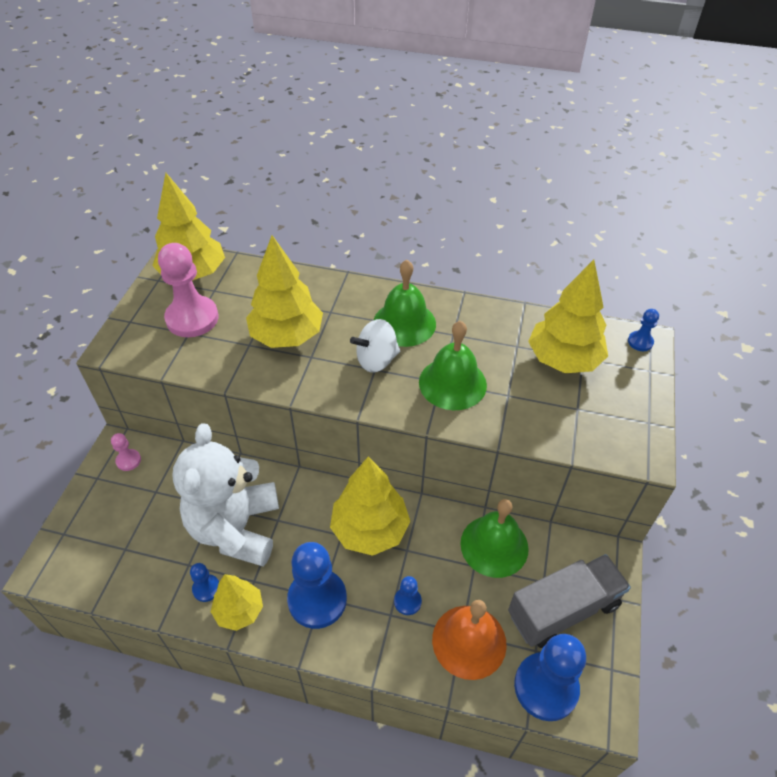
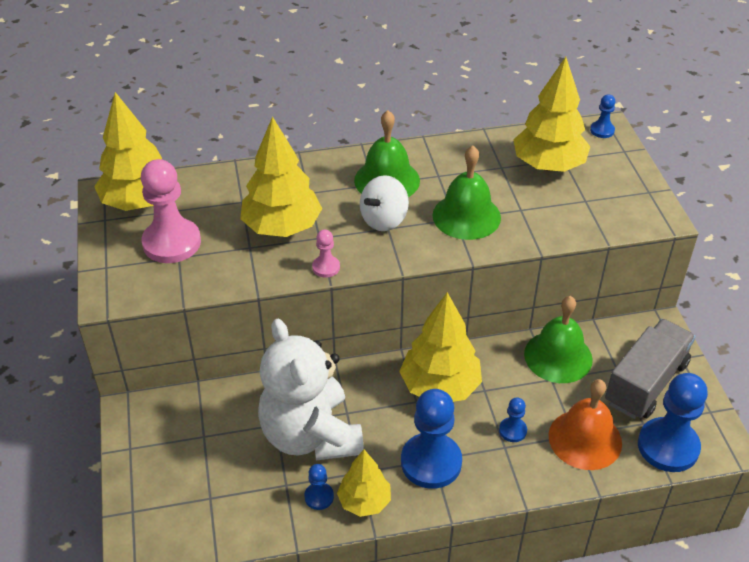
camera: 25 degrees left, 5 degrees down
pink pawn [111,433,141,471] -> pink pawn moved to [312,230,340,278]

